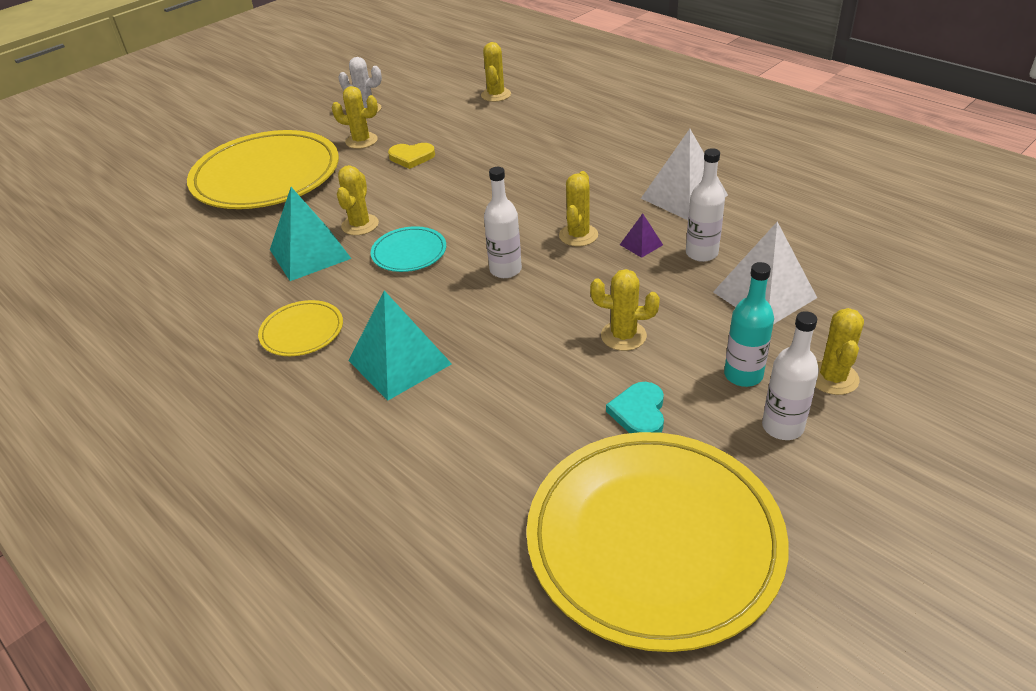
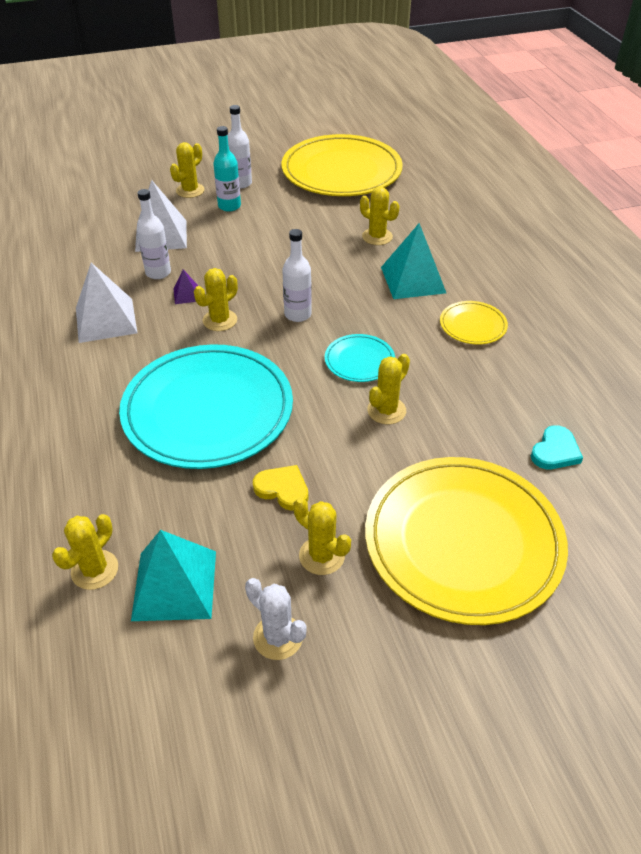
camera: 155 degrees left, 5 degrees up
turquoise pyramid [270,187,352,281] -> turquoise pyramid moved to [131,530,216,621]
yellow cactus [590,269,660,351] -> yellow cactus moved to [360,187,399,245]
turquoise heart [606,382,664,433] -> turquoise heart moved to [531,425,583,469]
none -> turquoise plate [119,344,293,469]

